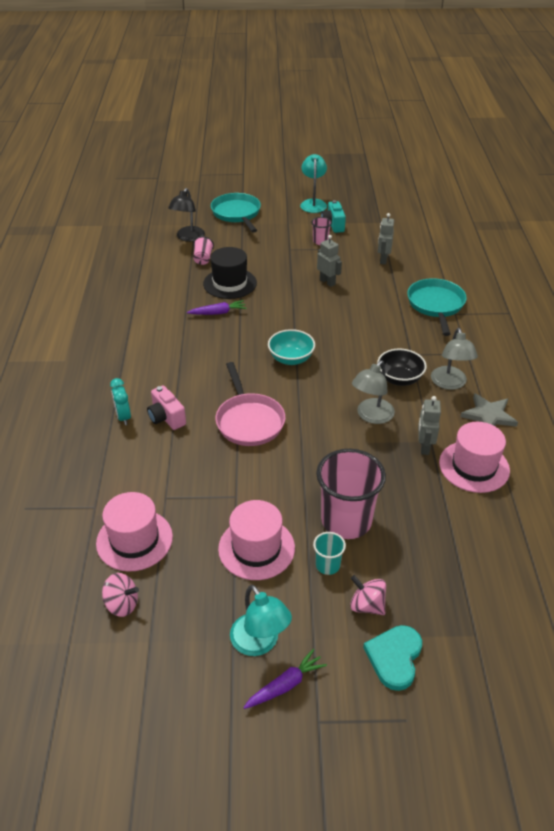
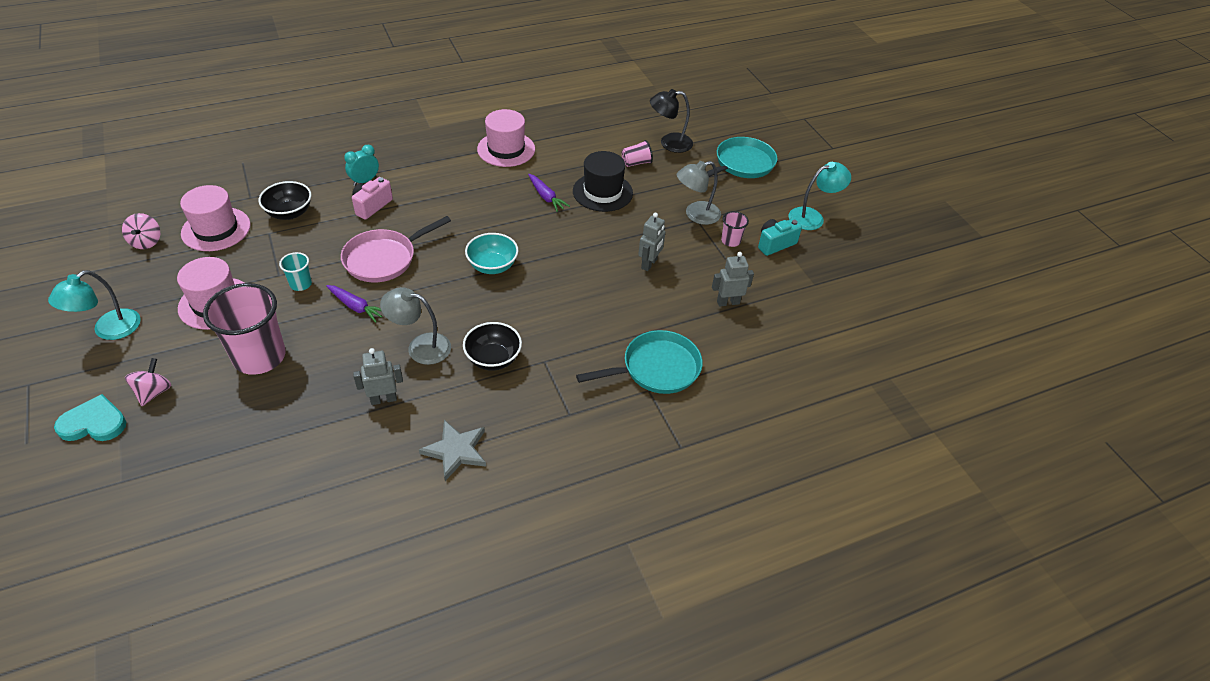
camera: 65 degrees right, 5 degrees up
purple carrot [243,649,327,709] -> purple carrot moved to [326,285,382,323]
turquoise cup [313,532,346,575] -> turquoise cup moved to [279,252,312,291]
grey lamp [431,328,478,390] -> grey lamp moved to [677,161,721,225]
pink hat [439,422,510,493] -> pink hat moved to [477,109,535,167]
none -> black bowl [258,181,311,220]

